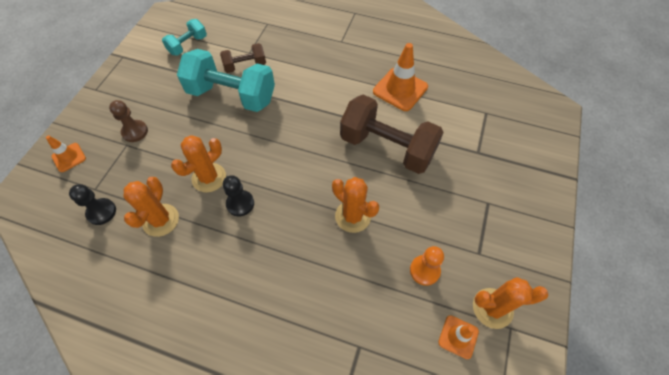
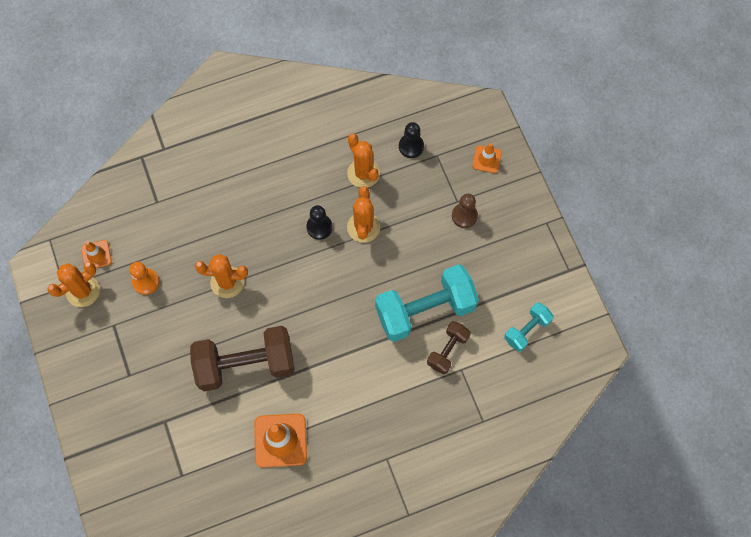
camera: 140 degrees right, 10 degrees up
turquoise dumbbell [162,19,207,55] -> turquoise dumbbell turned 45 degrees clockwise [504,302,554,352]

